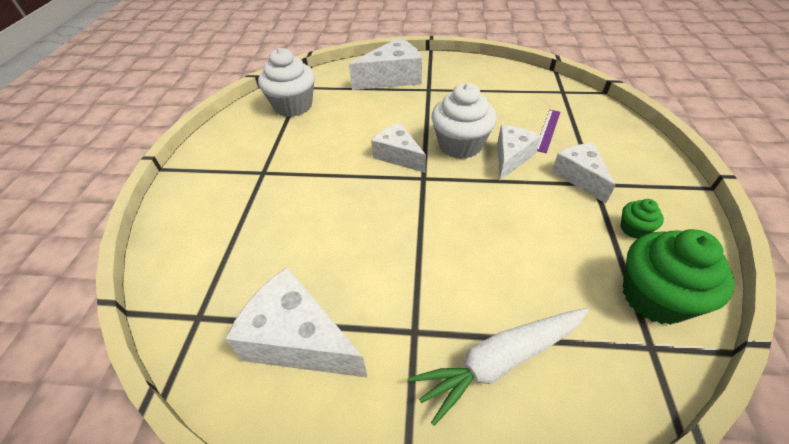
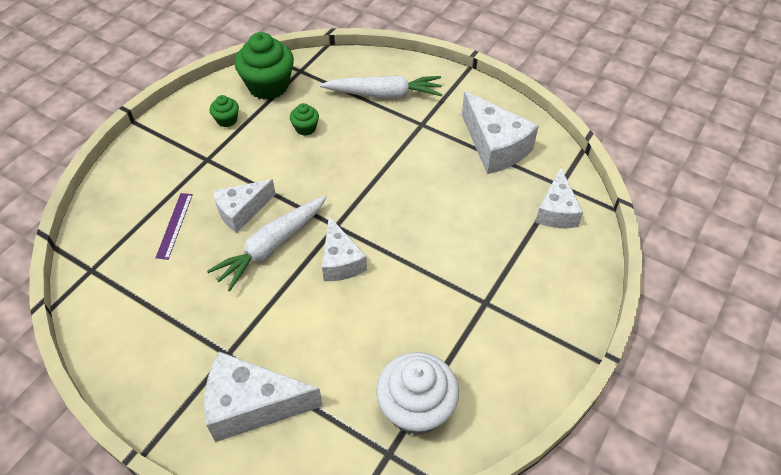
camera: 155 degrees left, 5 degrees up
white cupcake [431,83,497,159] -> white carrot [207,195,327,292]
purple ruler [537,110,560,153] -> purple ruler turned 45 degrees counterclockwise [156,193,193,260]
white cheese [551,143,615,203] -> white cheese moved to [535,167,583,228]
none -> green cupcake [290,103,319,136]

